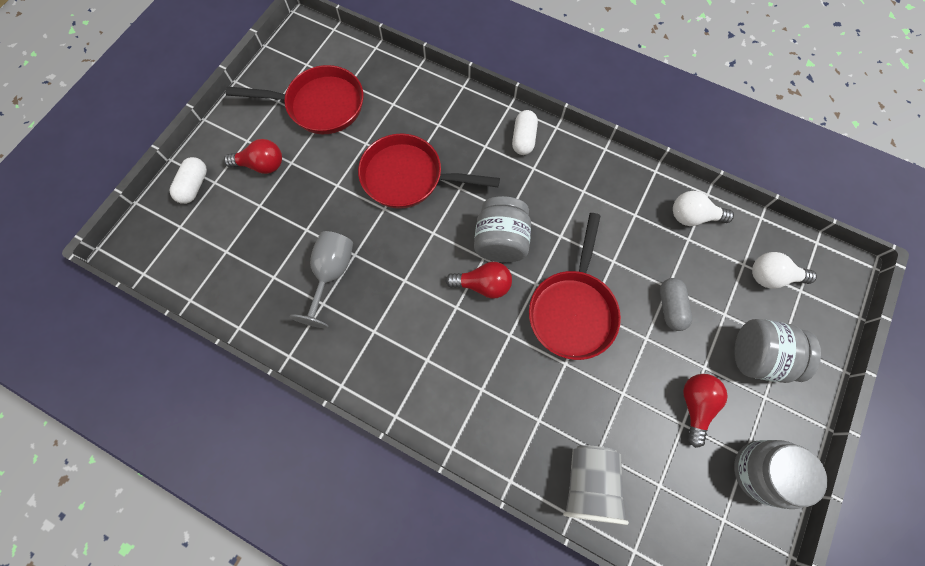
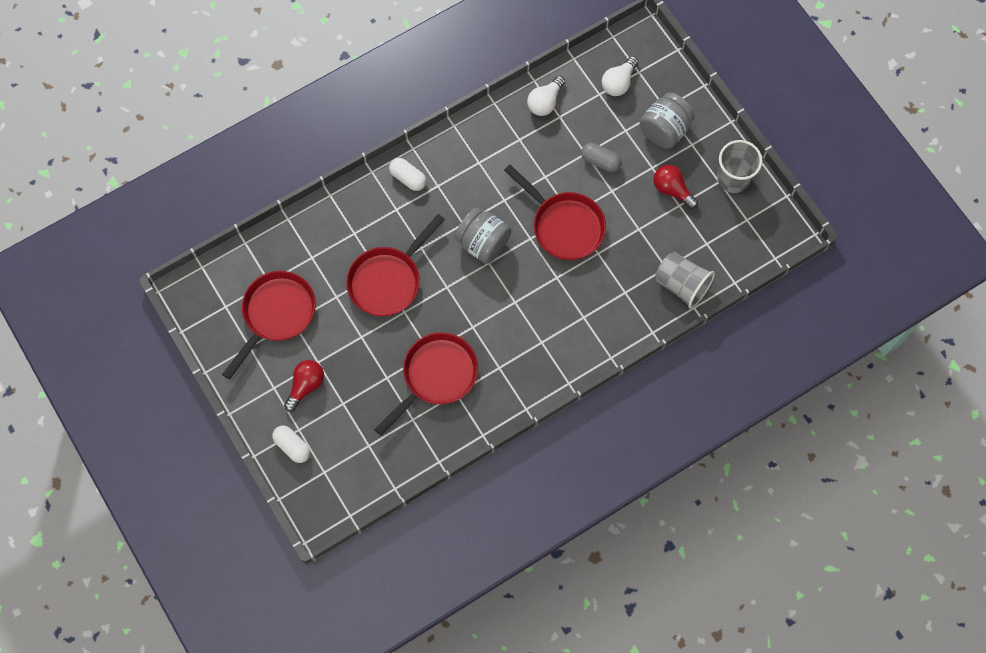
camera: 60 degrees left, 0 degrees up
grey goblet [290,231,353,328] -> red pan [374,332,478,436]
red light bulb [446,262,512,299] -> none
grey jar [734,440,827,509] -> grey cup [717,140,762,193]

